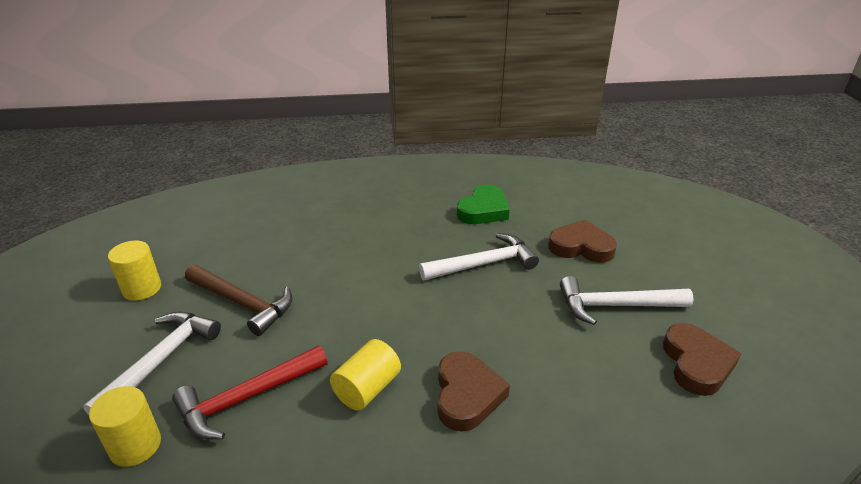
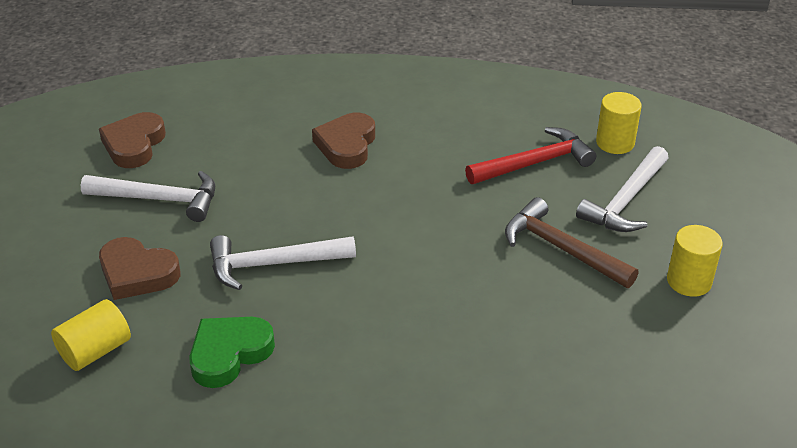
camera: 170 degrees left, 5 degrees up
yellow cylinder [330,339,401,411] -> yellow cylinder moved to [51,299,131,371]

